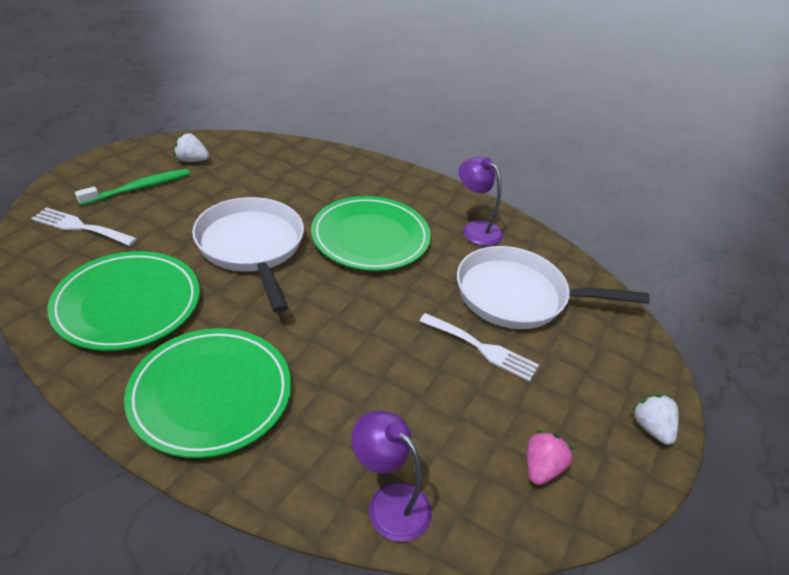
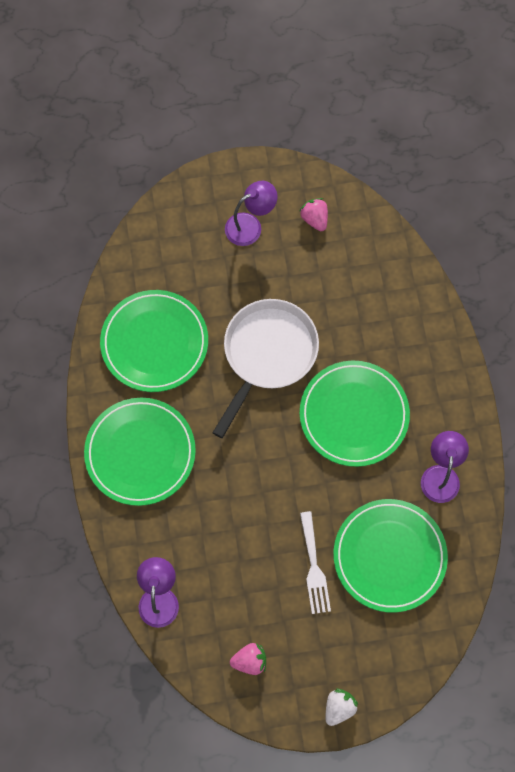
camera: 55 degrees right, 30 degrees up
white fork [31,207,137,246] -> none
green toothbrush [75,169,190,206] -> purple lamp [225,181,277,246]
white strawberry [174,133,209,162] -> pink strawberry [299,198,328,231]
white pan [457,246,650,329] -> green plate [333,499,448,613]

